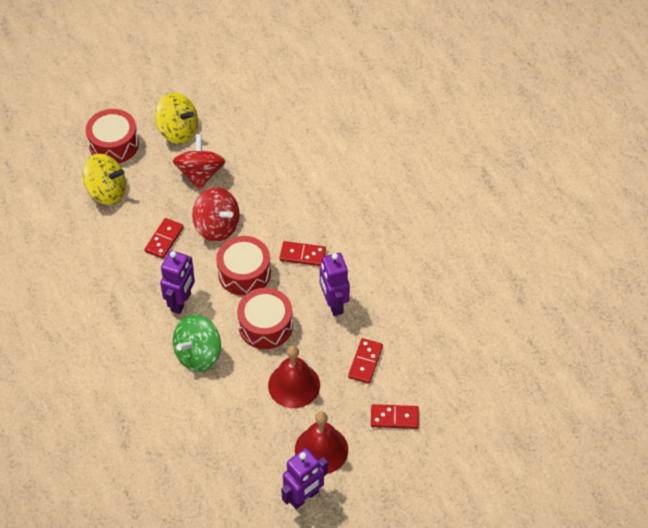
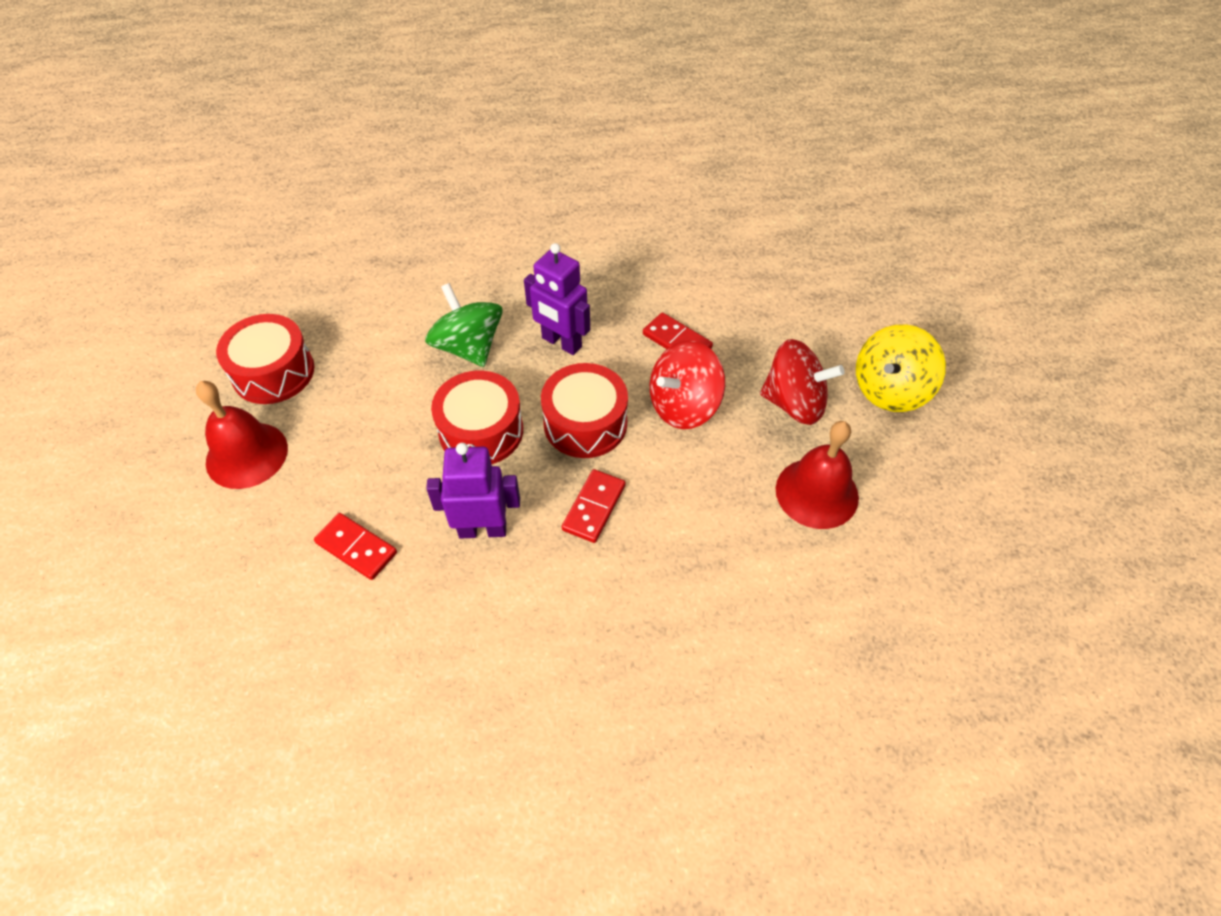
camera: 105 degrees right, 0 degrees up
yellow spinning top [82,154,126,205] -> none
red drum [86,109,139,163] -> red drum moved to [216,314,314,404]
red bell [268,345,320,408] -> red bell moved to [776,421,859,529]
purple robot [281,448,328,509] -> none
red domino [371,404,419,429] -> none

